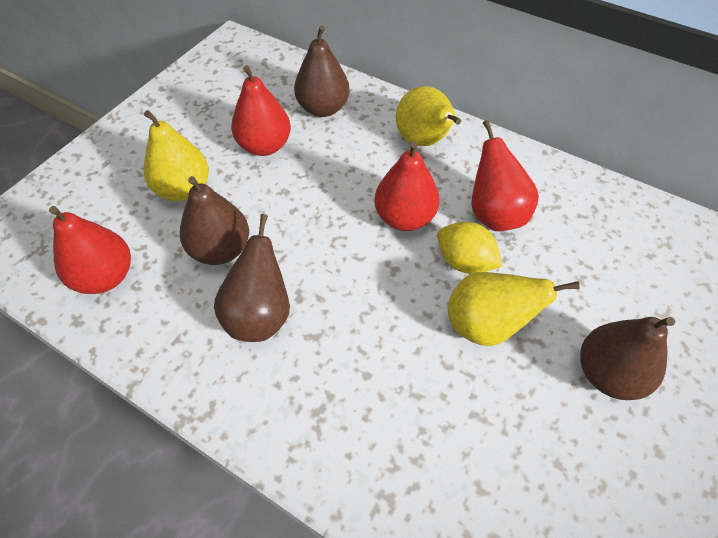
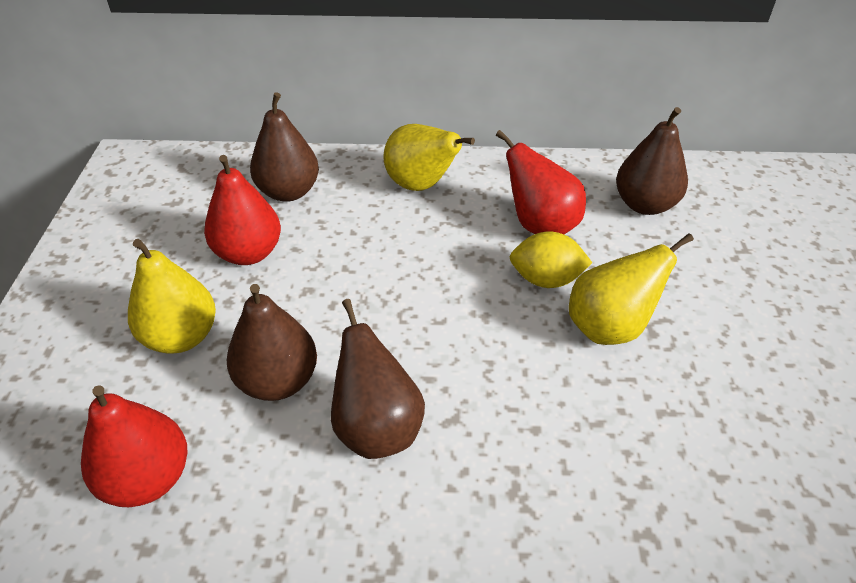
camera: 30 degrees left, 10 degrees down
red pear [374,142,440,231] -> none
brown pear [580,317,675,400] -> brown pear moved to [616,107,688,215]

